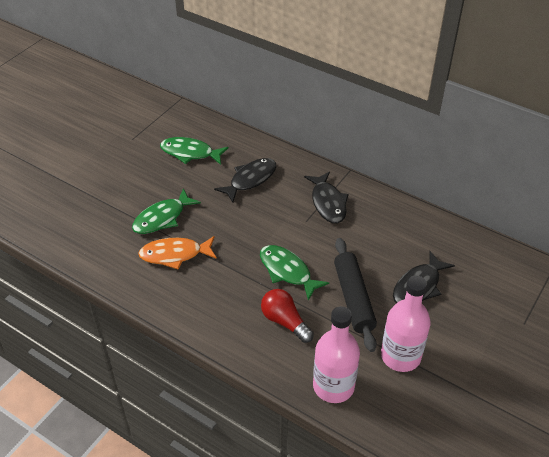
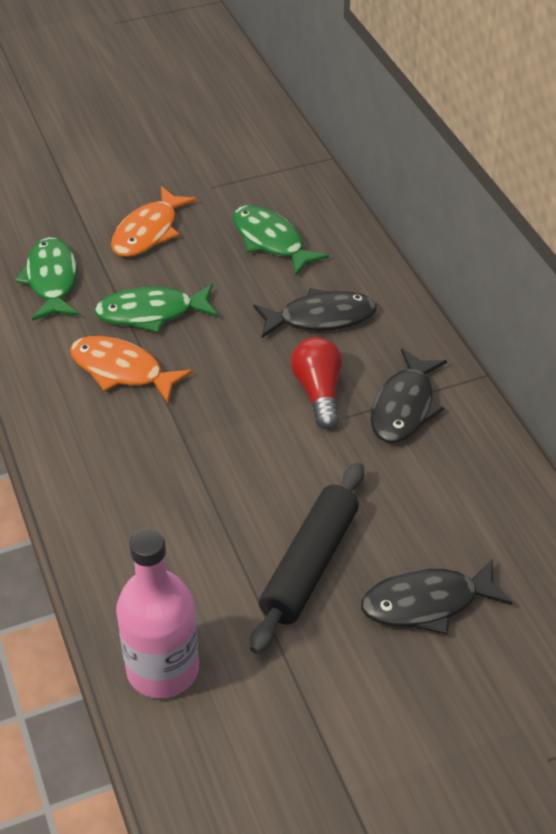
camera: 35 degrees right, 0 degrees up
green fish [260,245,329,301] -> green fish moved to [15,237,79,321]
red light bulb [261,289,314,343] -> red light bulb moved to [291,337,342,429]
pink bottle [381,275,431,372] -> none
none -> orange fish [111,186,197,257]

